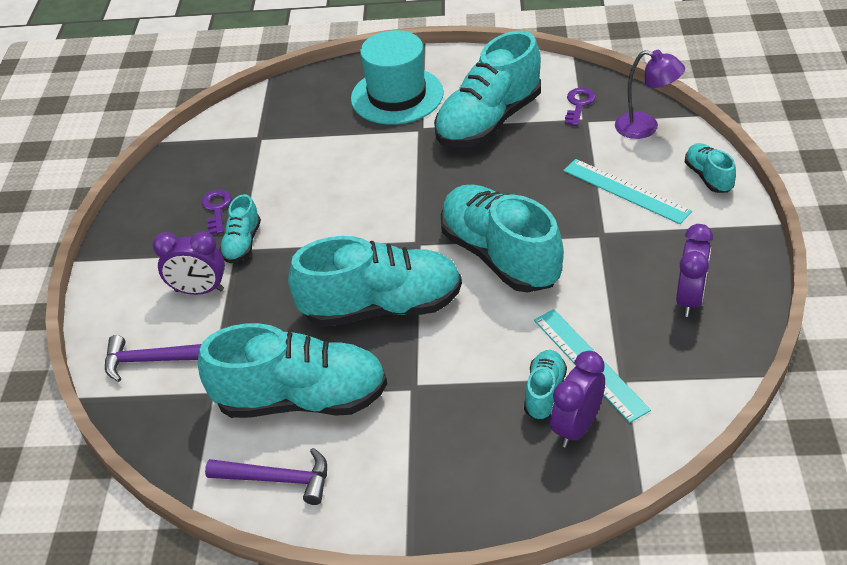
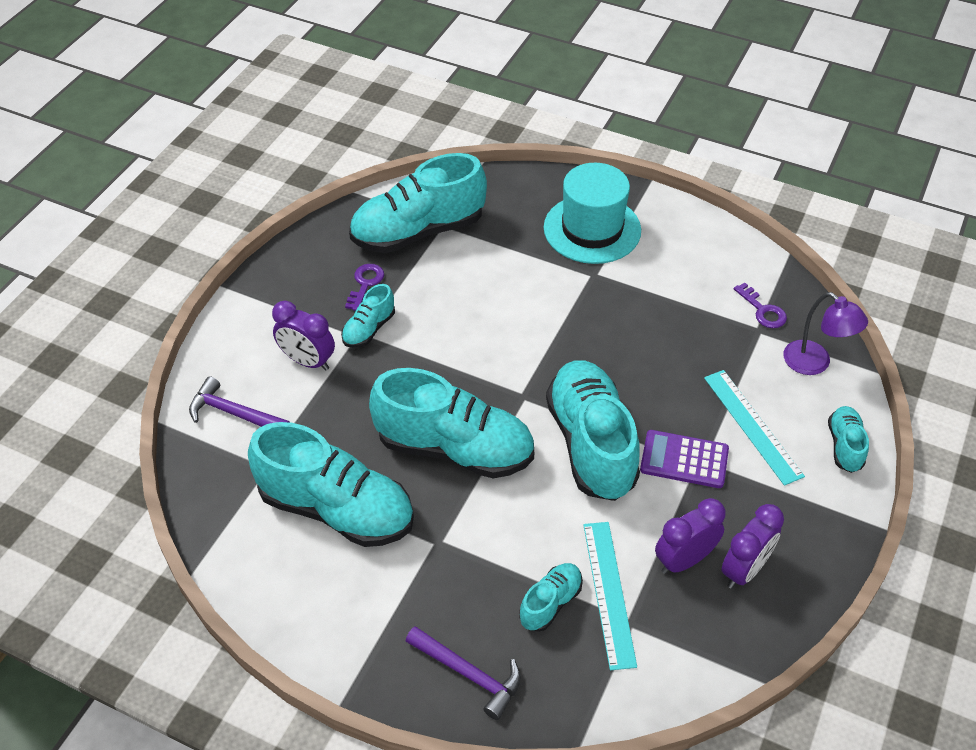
camera: 20 degrees right, 5 degrees up
purple hammer [205,448,327,505] -> purple hammer moved to [406,626,521,720]
turquoise shoe [434,31,541,147] -> turquoise shoe moved to [349,153,487,253]
purple clock [550,351,605,447] -> purple clock moved to [655,498,726,574]
purple key [565,88,596,126] -> purple key turned 105 degrees clockwise [734,283,787,328]
none -> purple calculator [640,430,729,488]

